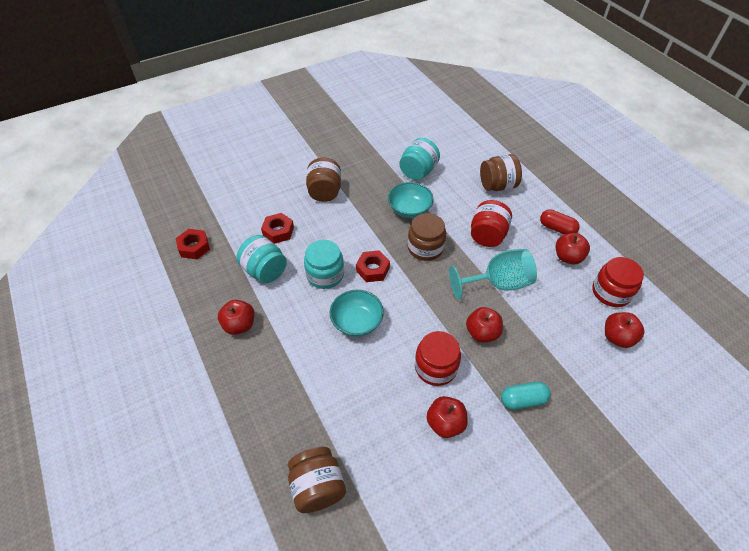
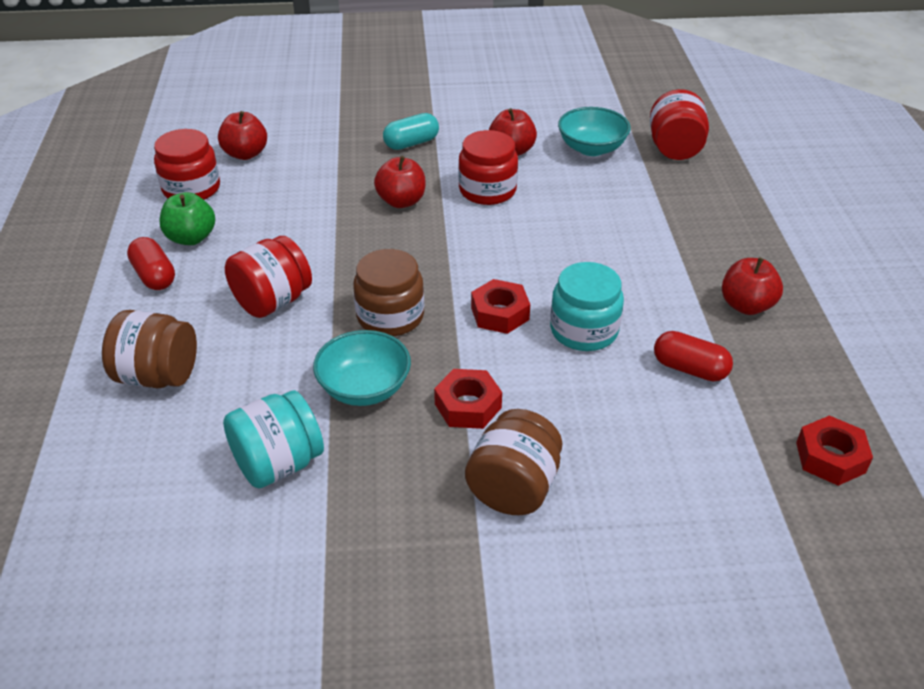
camera: 155 degrees left, 10 degrees down
turquoise jar [236,235,287,283] -> red capsule [654,331,733,382]
red nut [261,213,294,244] -> red nut moved to [434,369,502,429]
brown jar [288,447,346,513] -> red jar [650,89,709,160]
turquoise bowl [329,290,384,337] -> turquoise bowl moved to [558,107,631,156]
turquoise goblet [449,249,537,300] -> none
turquoise capsule [501,382,551,410] -> turquoise capsule turned 45 degrees counterclockwise [383,113,439,150]
red apple [556,233,590,264] -> green apple [159,192,215,245]

